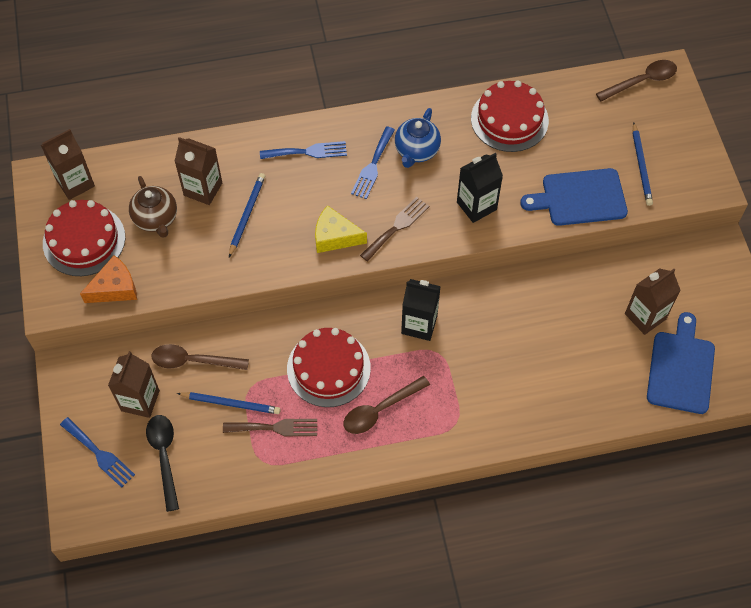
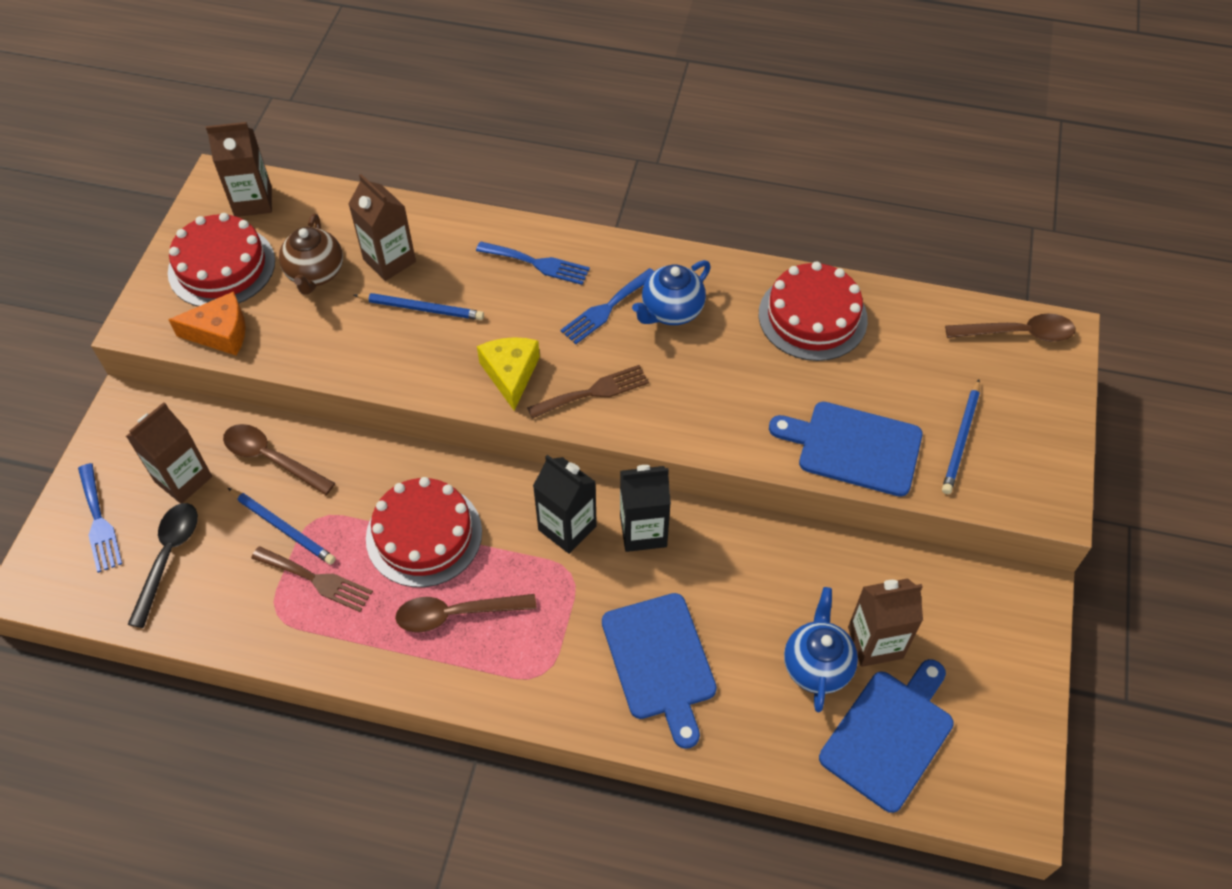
camera: 25 degrees right, 5 degrees down
blue pencil [229,173,265,257] -> blue pencil turned 60 degrees clockwise [354,293,484,320]
yellow cheese [315,205,367,253] -> yellow cheese turned 45 degrees clockwise [477,337,540,411]
black carton [457,153,503,223] -> black carton moved to [620,465,671,552]
none -> blue cutting board [602,593,717,749]
none -> blue teapot [784,587,858,712]

